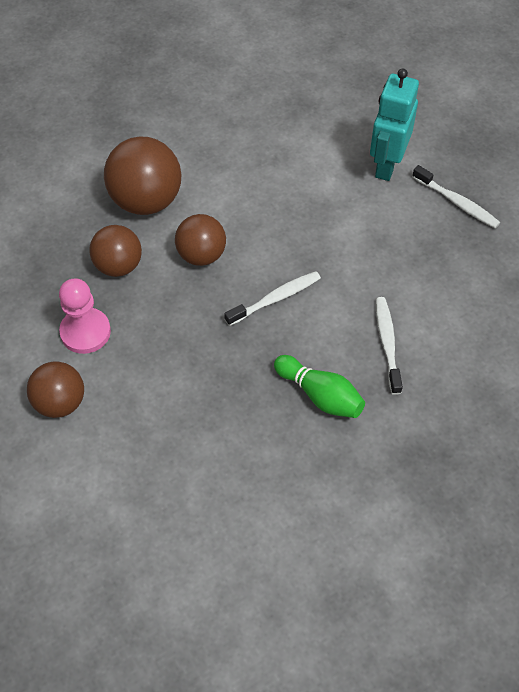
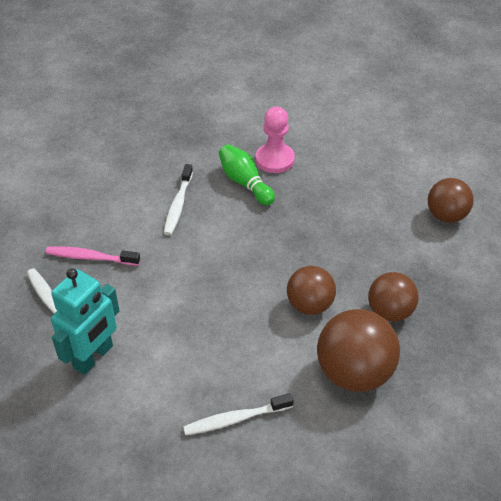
camera: 165 degrees left, 10 degrees down
pink pawn [59,278,111,354] -> pink pawn moved to [256,107,295,173]
white toothbrush [224,271,321,326] -> white toothbrush moved to [183,393,294,436]
none -> pink toothbrush [46,246,140,266]

